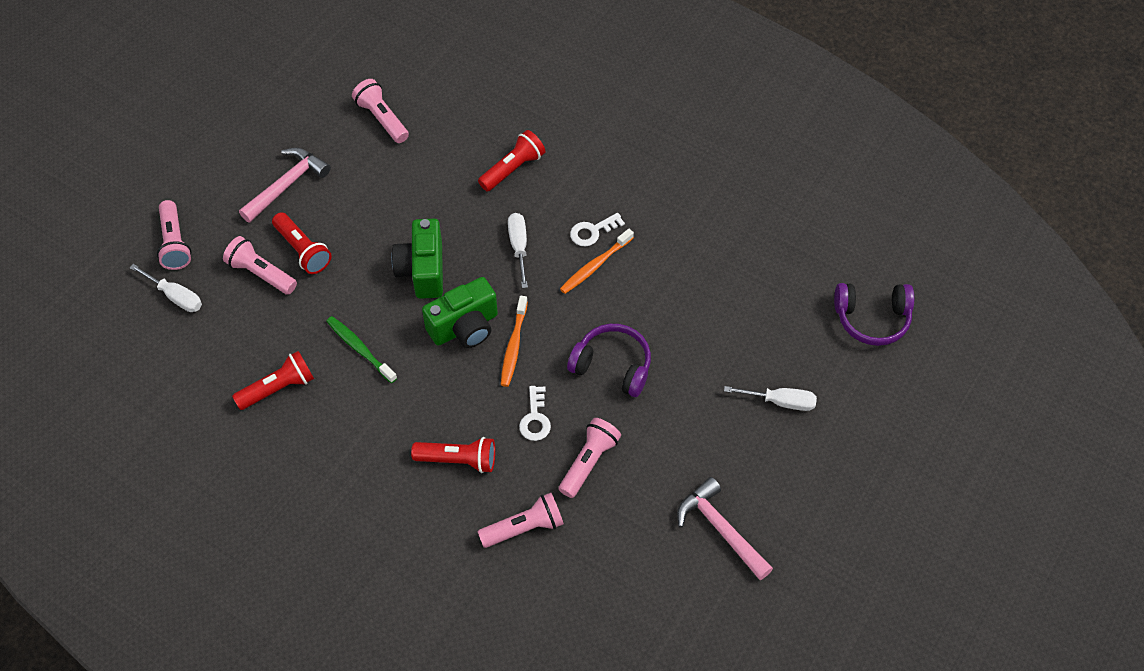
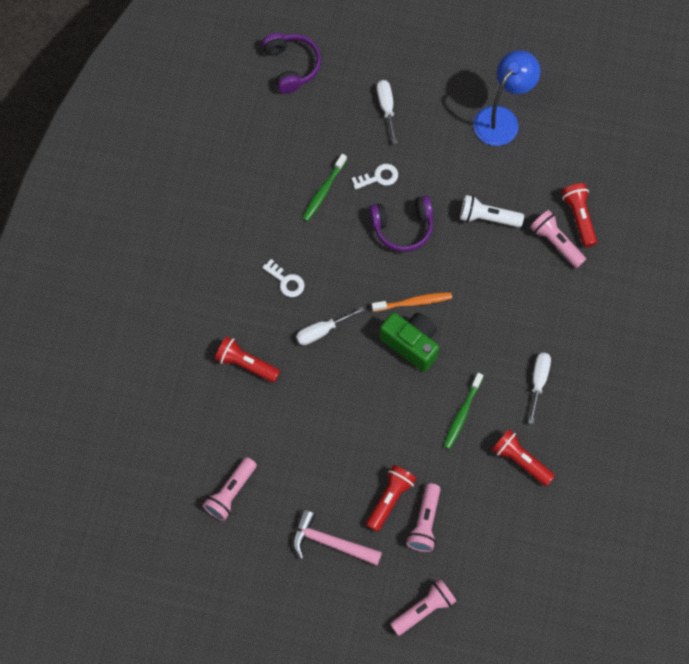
camera: 110 degrees left, 10 degrees up
white screwdriver [129,264,202,312] -> white screwdriver moved to [528,353,551,424]
green camera [391,219,443,299] -> none
red flashlight [411,437,495,473] -> red flashlight moved to [561,183,597,247]
white key [519,386,551,441] -> white key moved to [352,164,398,190]
pink flashlight [559,418,621,498] -> white flashlight [460,195,524,227]
orange toothbrush [560,229,634,294] -> none
purple headphones [567,324,651,397] -> purple headphones turned 105 degrees counterclockwise [369,196,433,252]
pink hammer [677,477,773,580] -> blue lamp [474,50,540,146]
none -> green toothbrush [302,154,347,222]

